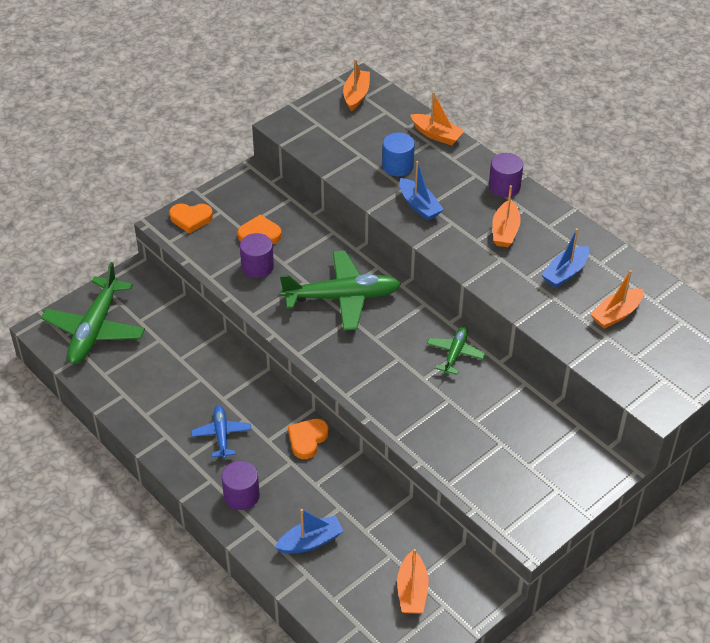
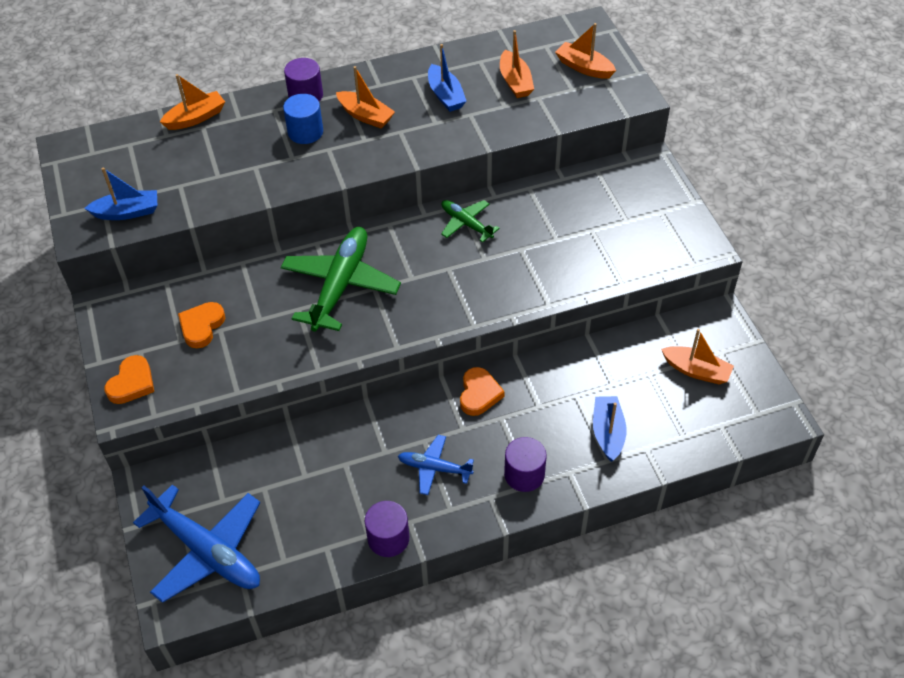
camera: 65 degrees left, 5 degrees up
green plane [41,262,145,364] -> blue plane [133,484,260,603]
purple cylinder [240,233,274,278] -> purple cylinder moved to [365,501,409,557]
orange heart [288,419,329,459] -> orange heart turned 135 degrees counterclockwise [460,367,505,416]
orange boat [343,59,370,111] -> orange boat moved to [555,23,616,79]
blue cylinder [382,132,415,176] -> blue cylinder moved to [283,94,323,144]
blue boat [399,161,444,220] -> blue boat moved to [84,168,157,220]

